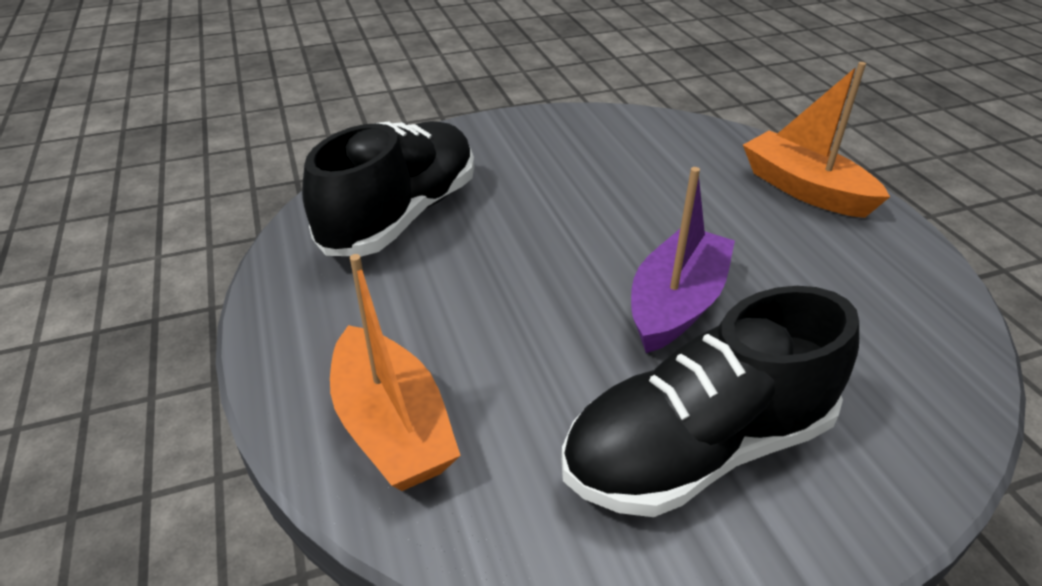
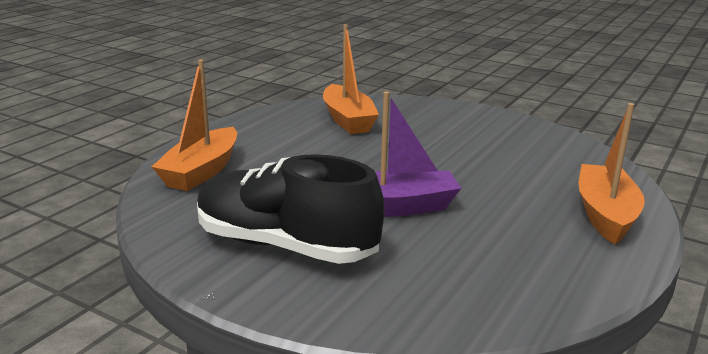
camera: 50 degrees right, 15 degrees down
black shoe [302,121,474,257] -> orange boat [323,24,379,134]

